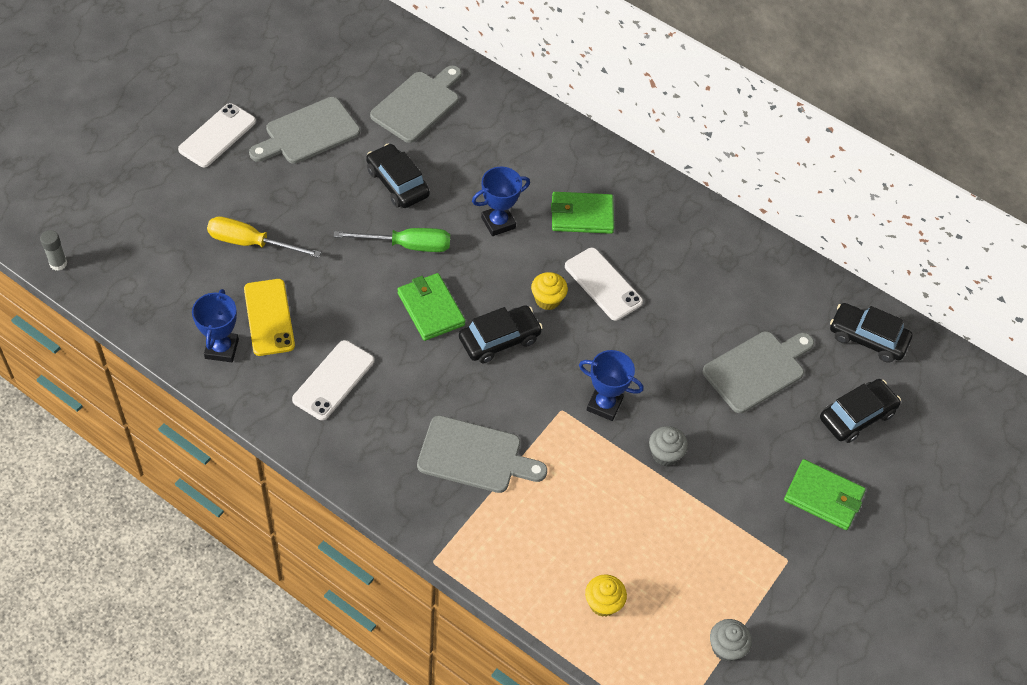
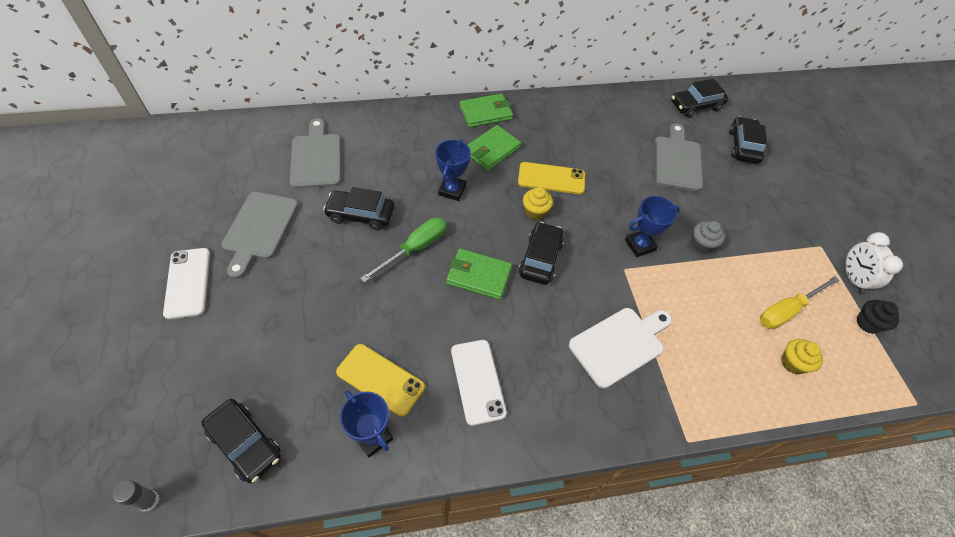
camera: 45 degrees left, 0 degrees up
yellow screwdriver [207,216,321,258] -> yellow screwdriver moved to [760,276,840,329]
grey cutting board [417,416,547,493] -> white cutting board [569,308,672,389]
white phone [565,248,643,321] -> yellow phone [518,162,585,194]
grey cupcake [710,619,752,662] -> black cupcake [856,300,899,334]
green wallet [784,459,866,530] -> green wallet moved to [460,94,513,128]
none -> black car [201,399,281,484]
none -> white clock [845,232,903,294]

